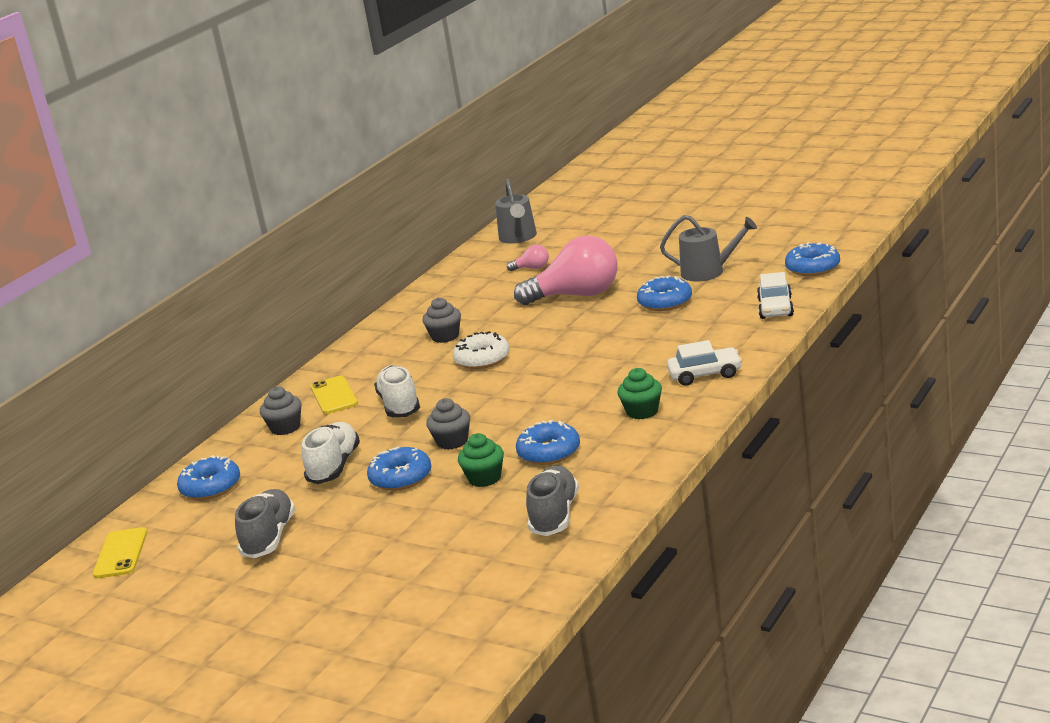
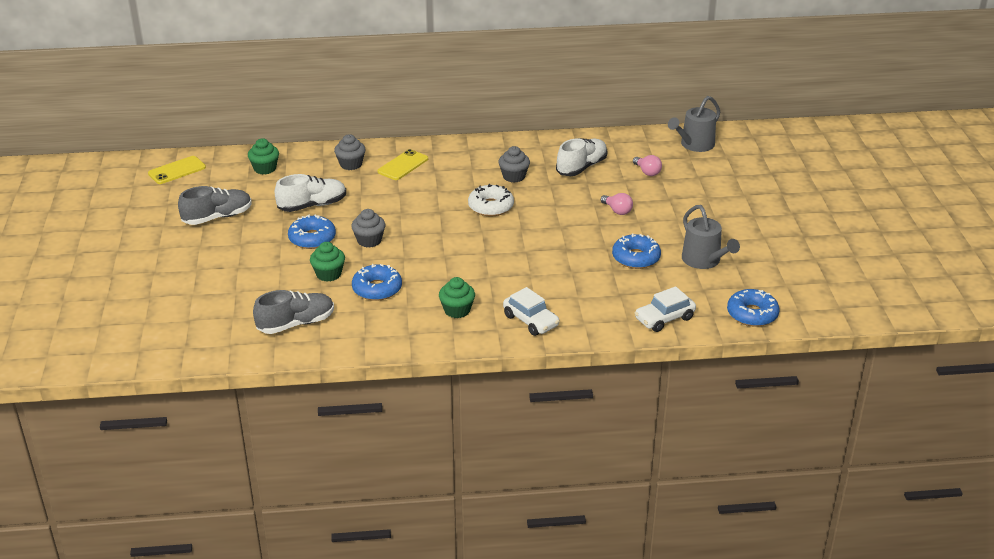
camera: 50 degrees right, 10 degrees up
blue donut [177,455,240,500] -> green cupcake [248,138,279,174]
white shoe [374,365,420,417] -> white shoe moved to [556,138,607,176]
pink light bulb [514,236,618,305] -> pink light bulb [601,193,633,215], size x0.43

